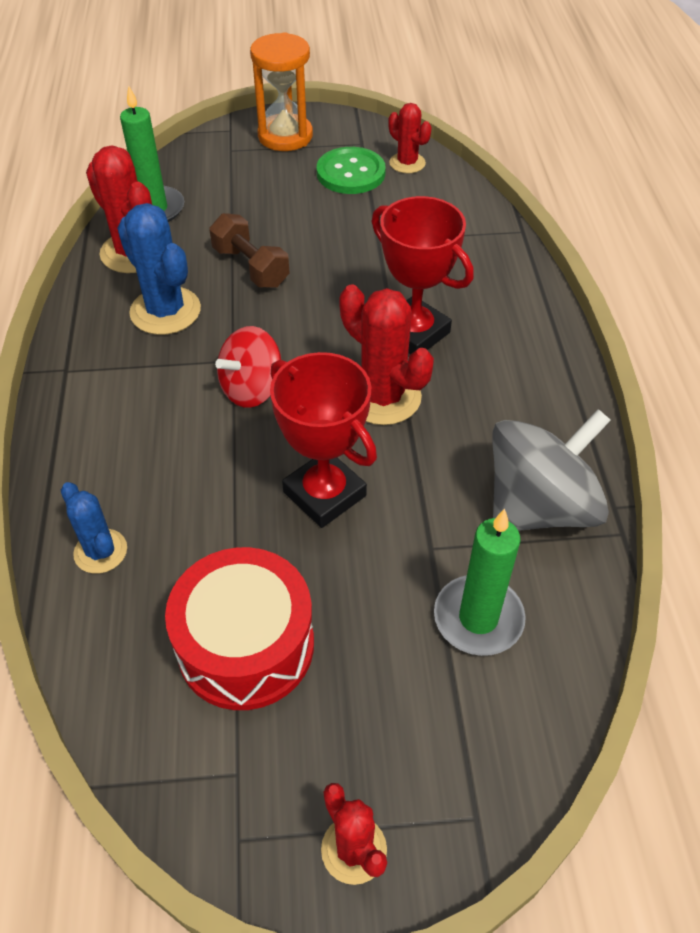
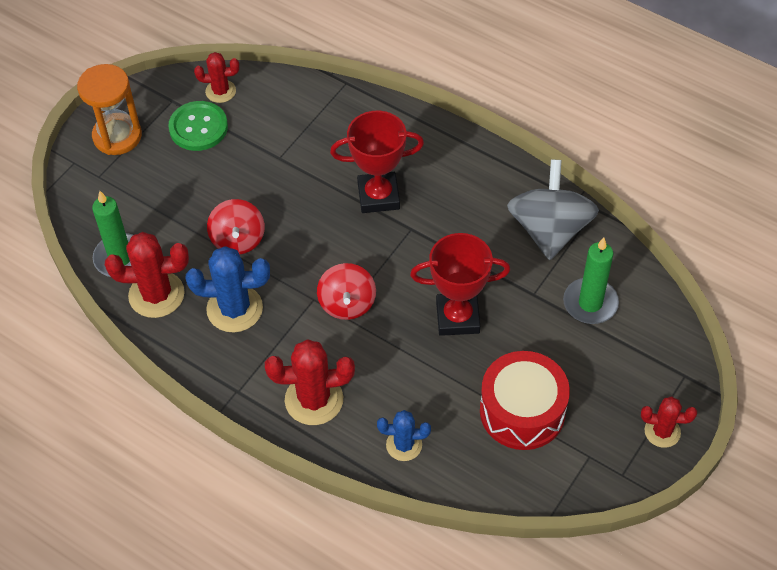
camera: 50 degrees left, 5 degrees up
brown dumbbell [209,213,289,288] -> red spinning top [207,199,265,255]
red cactus [339,284,434,425] -> red cactus moved to [265,339,355,425]

